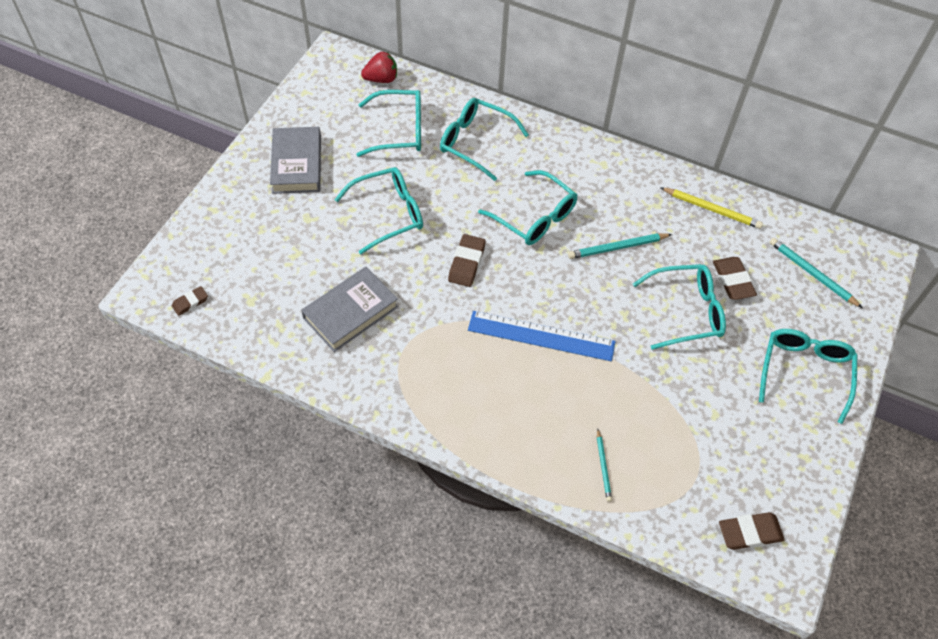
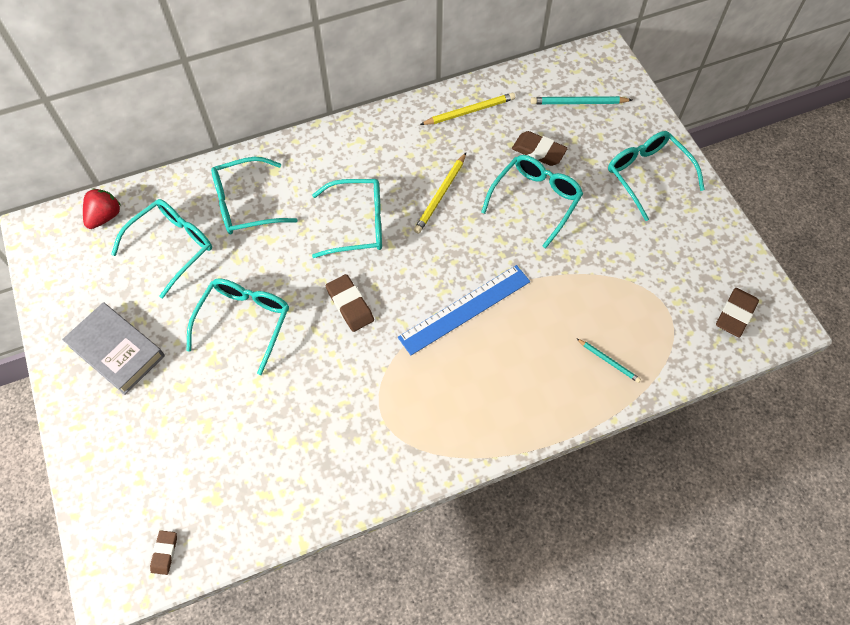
camera: 45 degrees left, 5 degrees up
grey book [301,267,398,352] -> none
turquoise pencil [568,233,672,259] -> yellow pencil [414,153,466,234]

